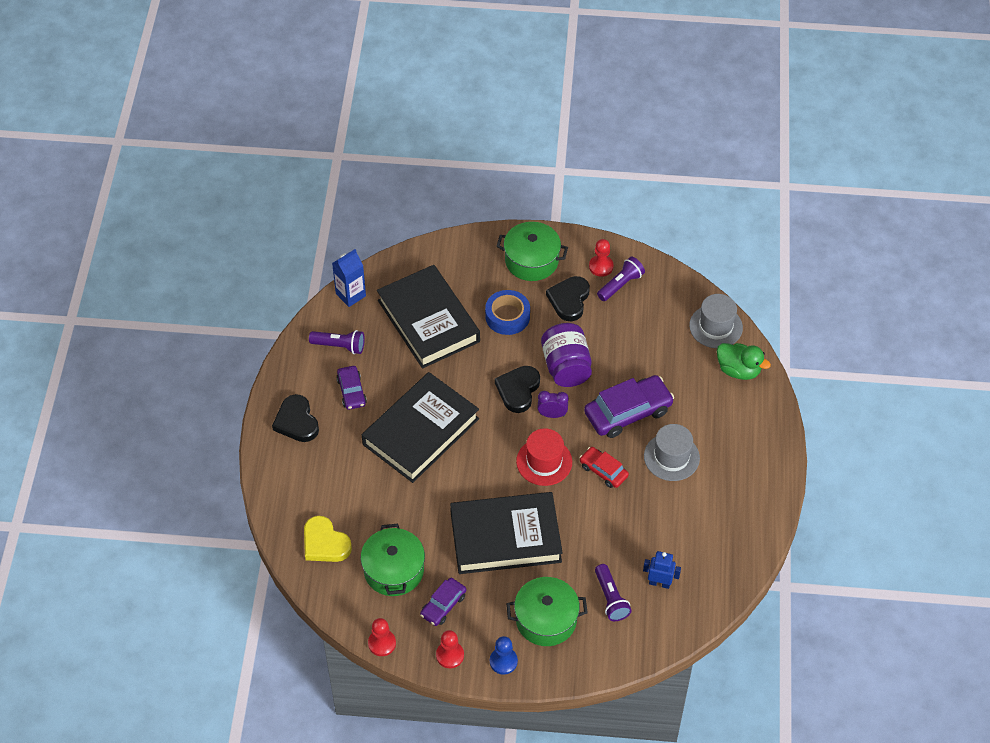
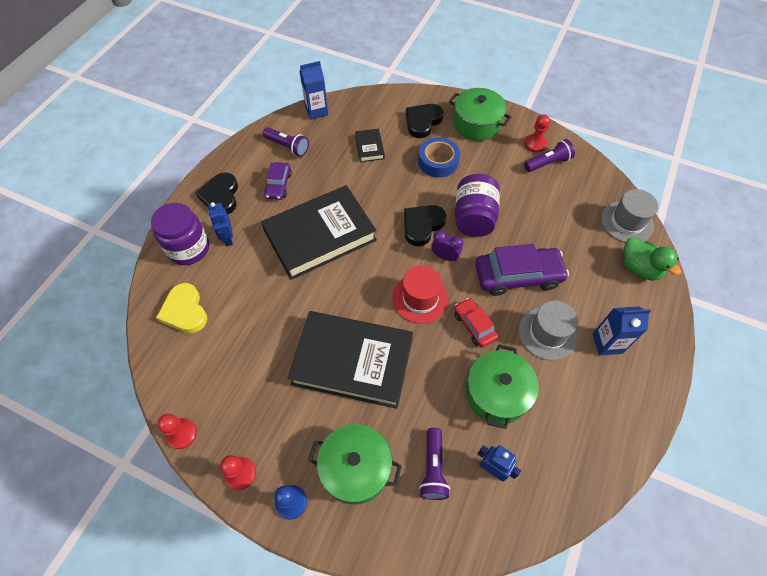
camera: 20 degrees right, 5 degrees up
green pot [361,524,425,596] -> green pot moved to [466,345,539,429]
black book [377,265,480,368] -> black book [355,129,385,162], size x0.42
purple car [420,578,466,626] -> none
black heart [546,276,590,321] -> black heart moved to [406,104,443,138]
none -> purple jar [151,203,209,265]
none -> blue robot [208,202,233,246]
none -> blue carton [593,306,651,356]

